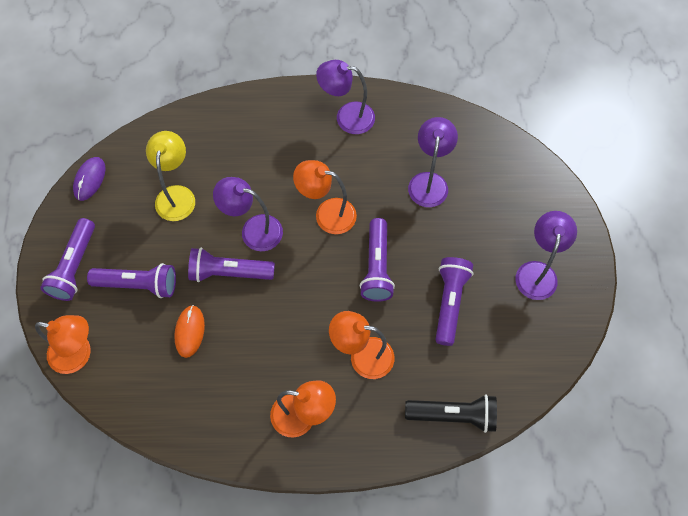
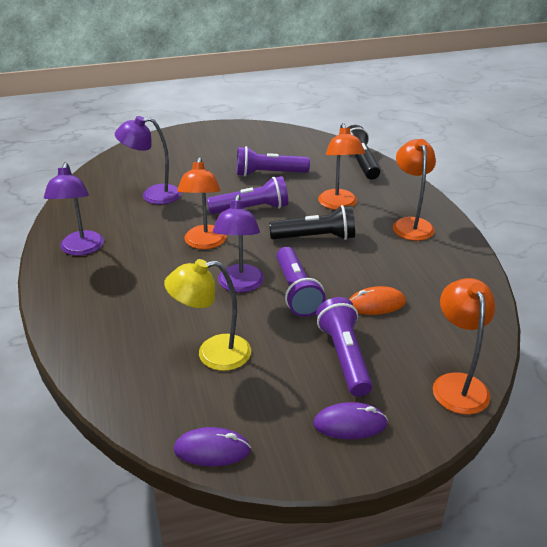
camera: 105 degrees left, 30 degrees down
purple flashlight [40,218,95,301] -> purple mouse [313,402,388,439]
purple lamp [515,211,577,300] -> none
none -> black flashlight [269,205,355,240]

